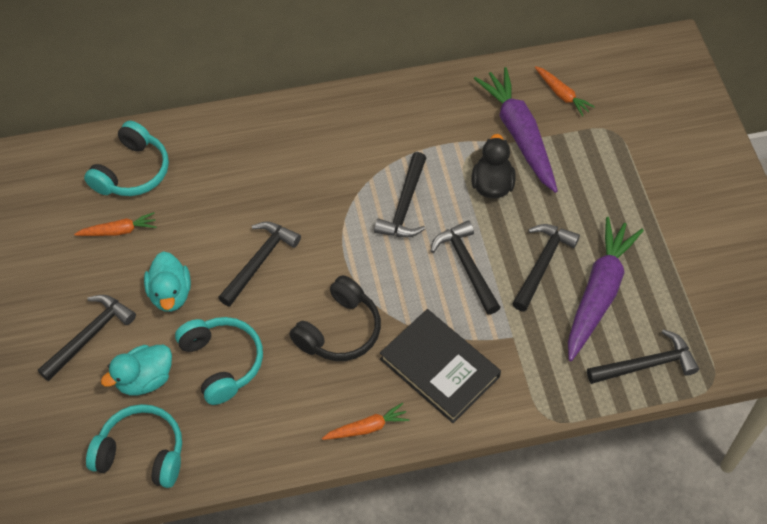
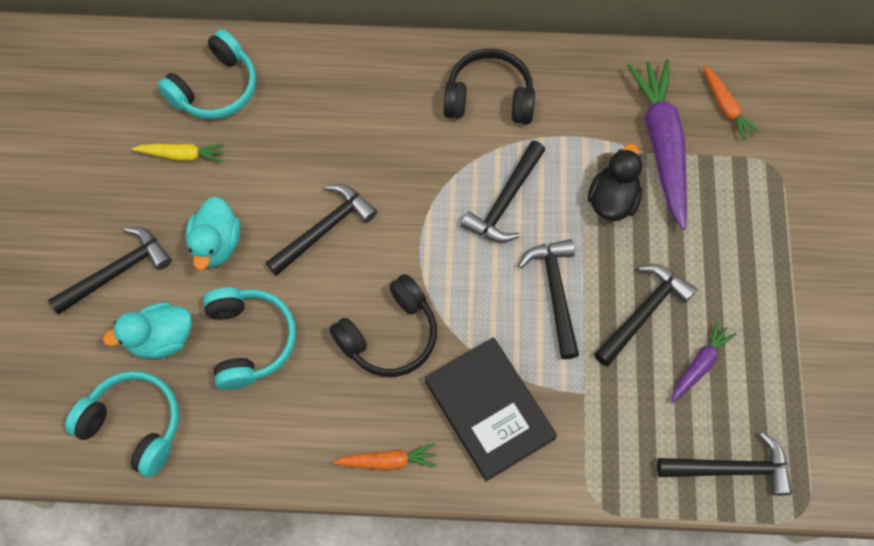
camera: 15 degrees right, 10 degrees up
orange carrot [74,212,157,236] -> yellow carrot [132,143,225,163]
purple carrot [568,217,644,361] -> purple carrot [671,321,736,403], size x0.49
none -> black headphones [444,49,535,124]

